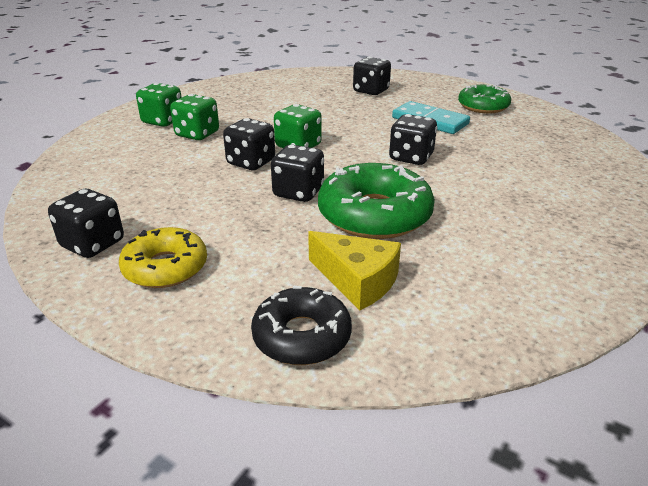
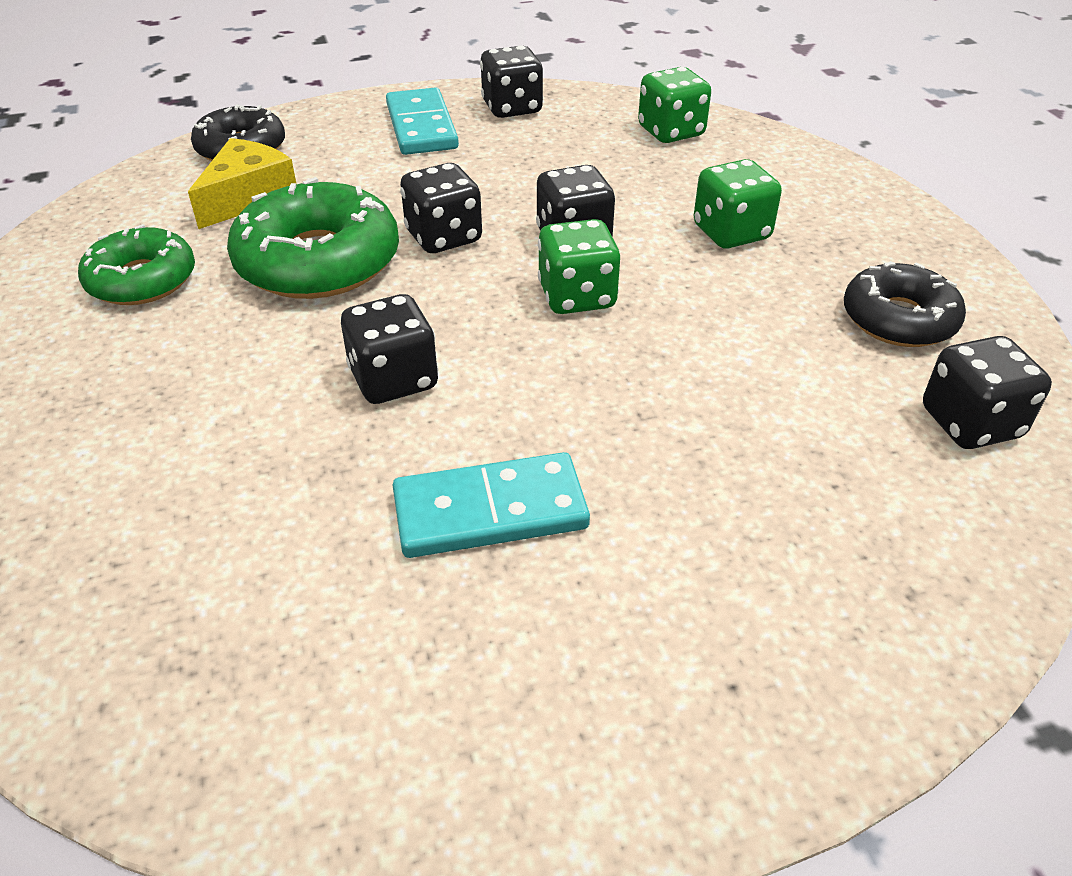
camera: 130 degrees right, 10 degrees up
yellow donut [119,227,207,288] -> turquoise domino [386,87,459,155]
green dice [136,83,182,127] -> green dice moved to [638,67,711,143]
yellow cheese [308,231,401,310] -> yellow cheese turned 135 degrees clockwise [188,138,296,229]
black dice [353,57,391,95] -> black dice moved to [923,336,1052,449]
green donut [458,85,511,114] -> green donut moved to [78,224,195,305]
none -> black donut [844,261,966,347]

